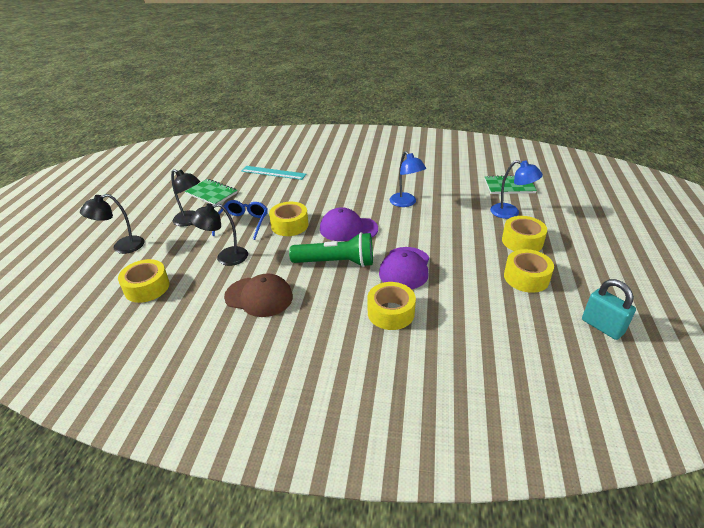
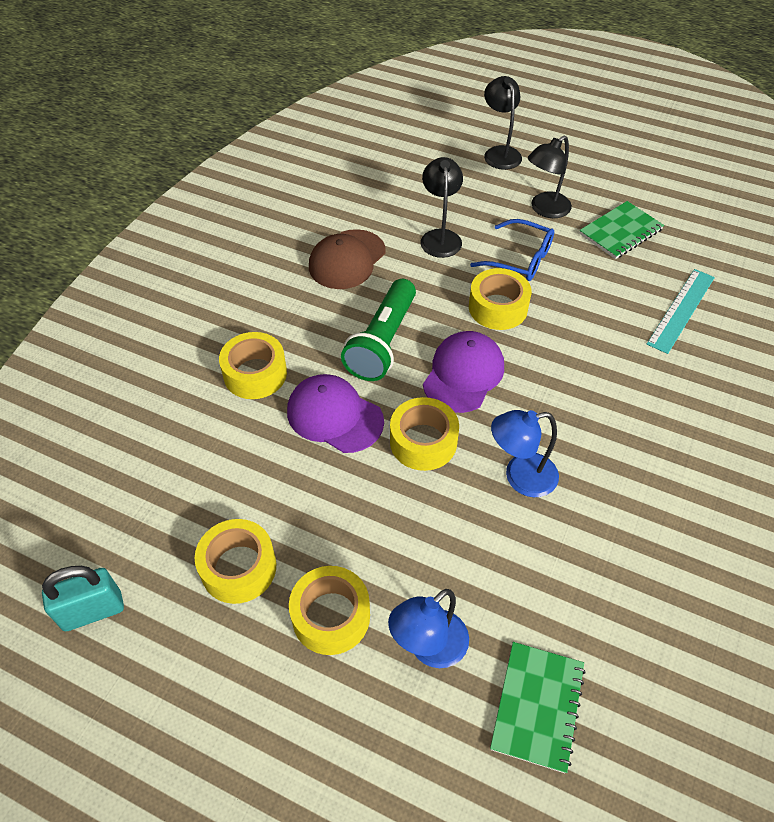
camera: 105 degrees right, 15 degrees up
yellow tape [118,259,170,303] -> yellow tape moved to [390,397,459,471]

